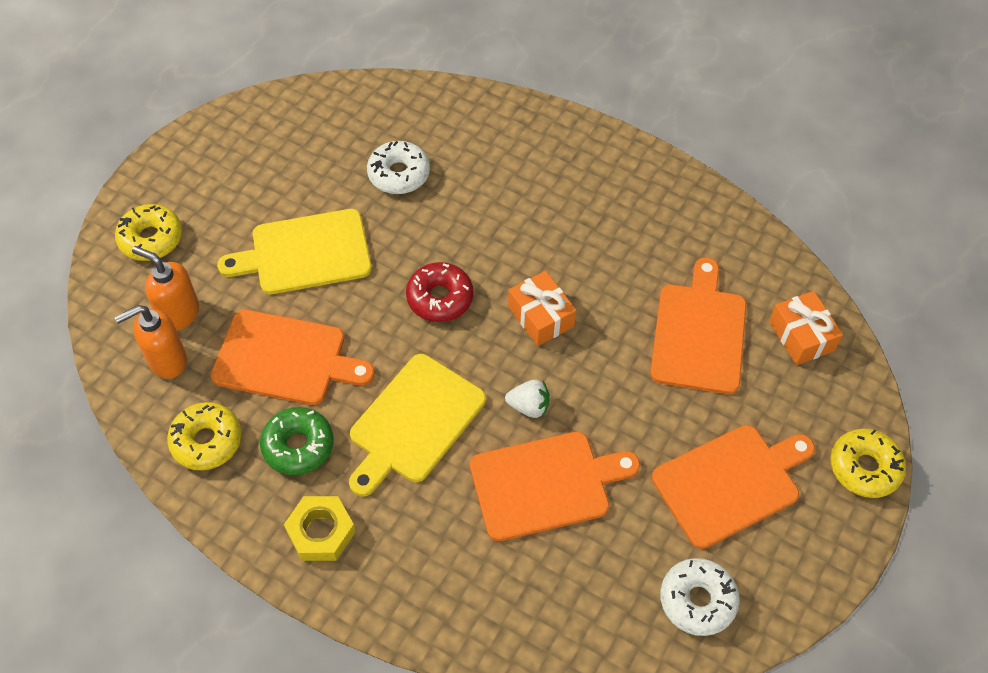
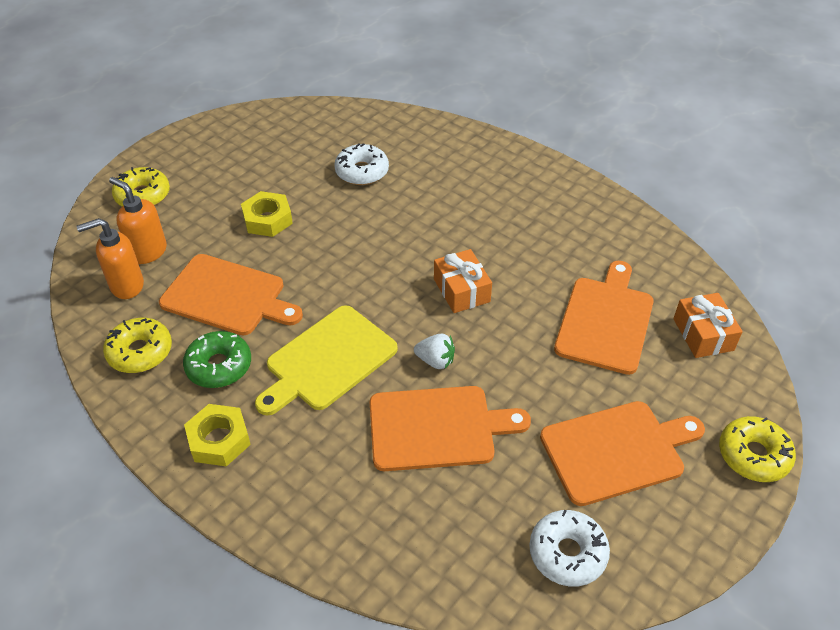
camera: 10 degrees right, 10 degrees down
yellow cutting board [217,209,372,294] -> yellow nut [241,191,293,237]
red donut [406,262,473,322] -> none

